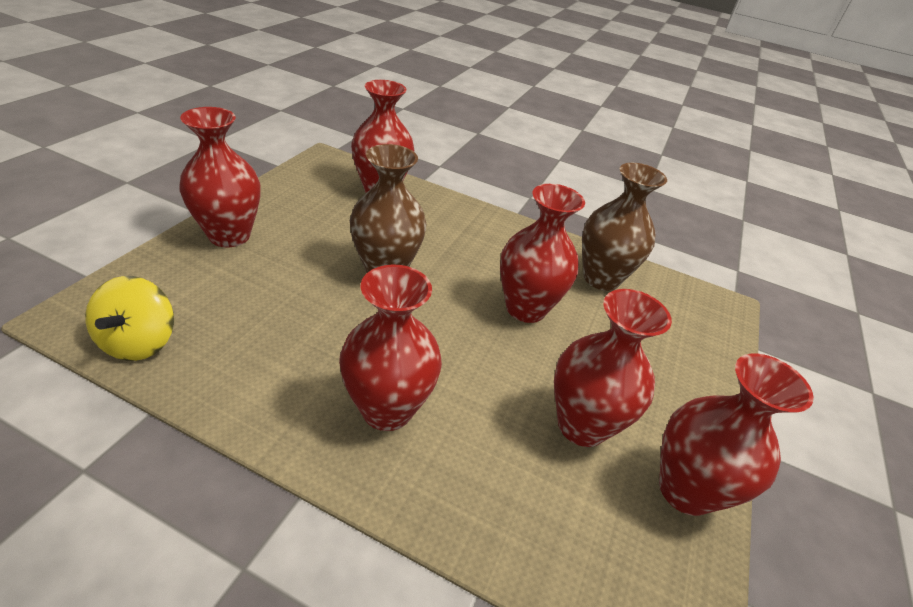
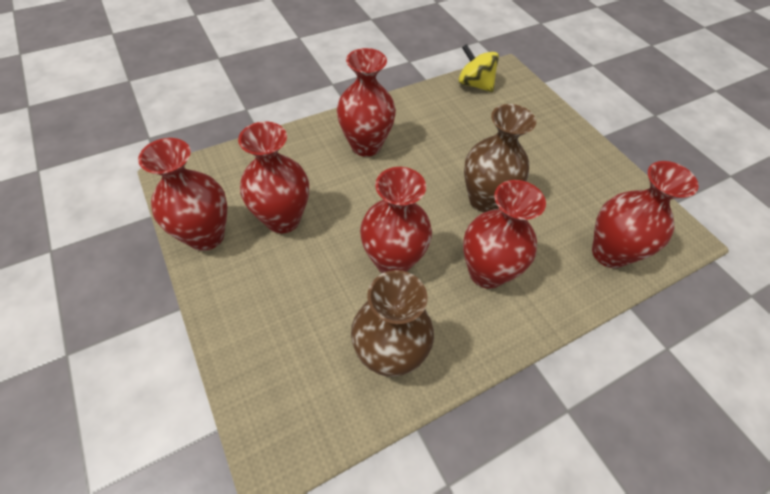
camera: 130 degrees right, 15 degrees up
red vase [179,107,261,247] -> red vase moved to [463,180,546,289]

